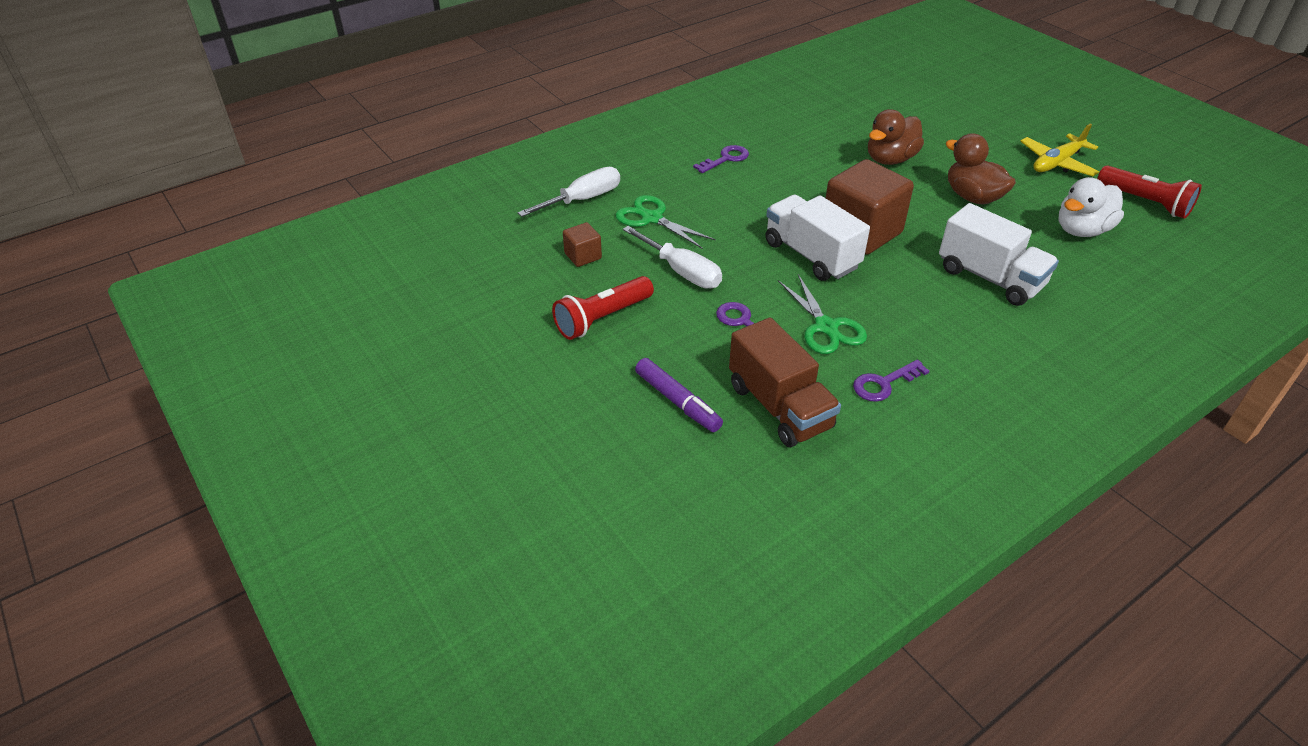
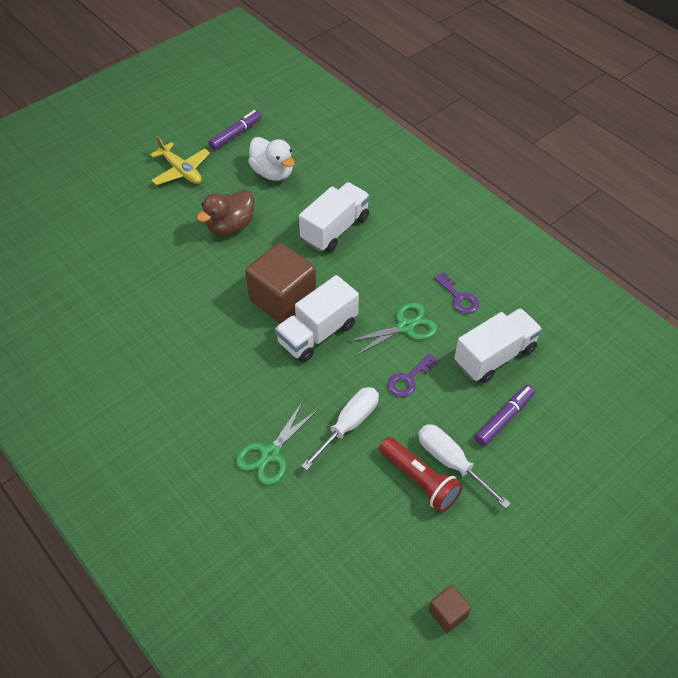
camera: 95 degrees left, 10 degrees up
white screwdriver [518,167,620,217] -> white screwdriver moved to [418,424,511,509]
brown cube [563,222,602,267] -> brown cube moved to [429,585,471,633]
purple key [693,145,749,173] -> none
brown truck [729,317,841,447] -> white truck [454,308,542,383]
brown duck [868,109,924,165] -> none
red flashlight [1097,166,1202,219] -> purple marker [208,110,262,150]

